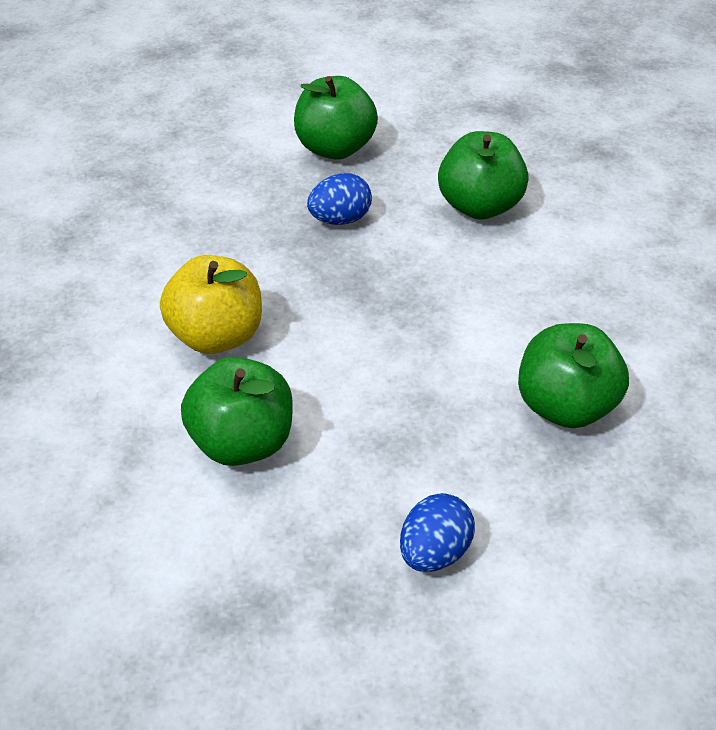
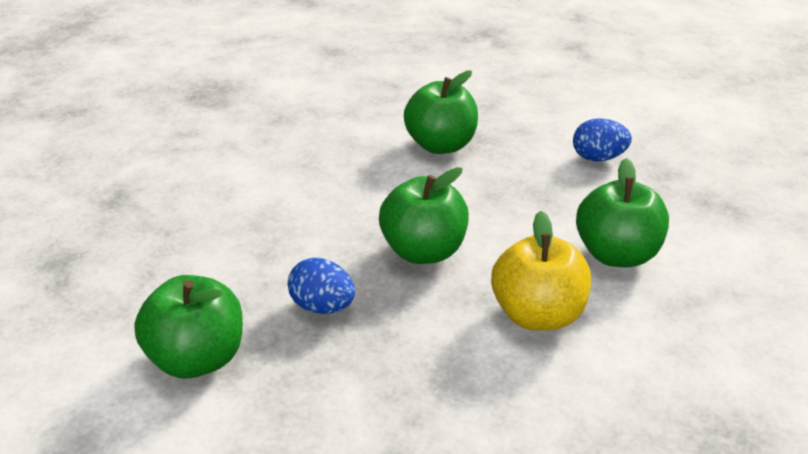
camera: 120 degrees left, 10 degrees down
green apple [438,131,529,220] -> green apple moved to [379,167,469,264]

